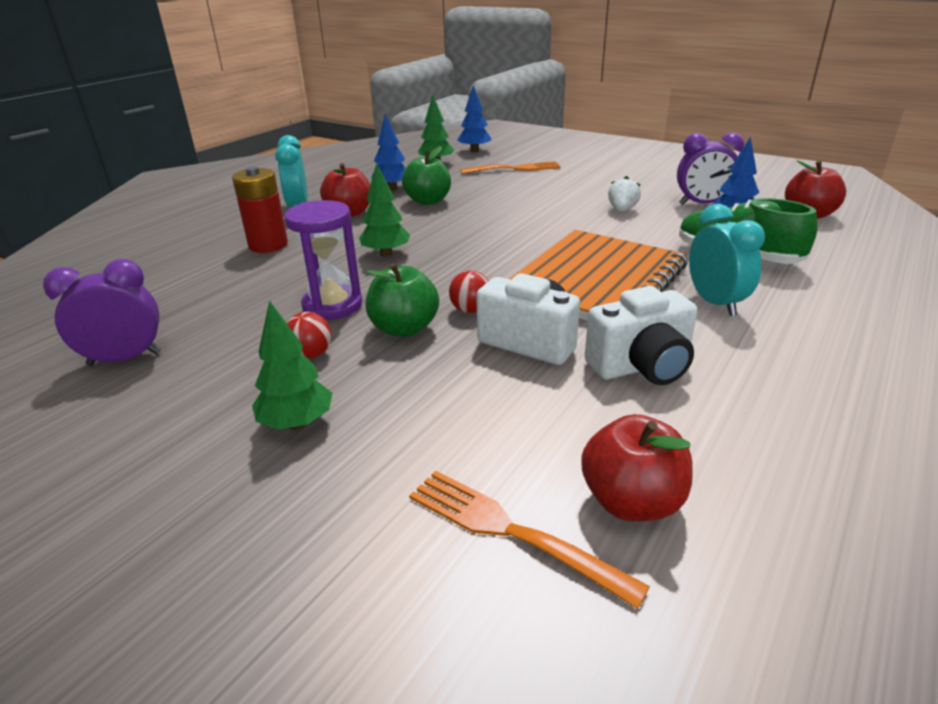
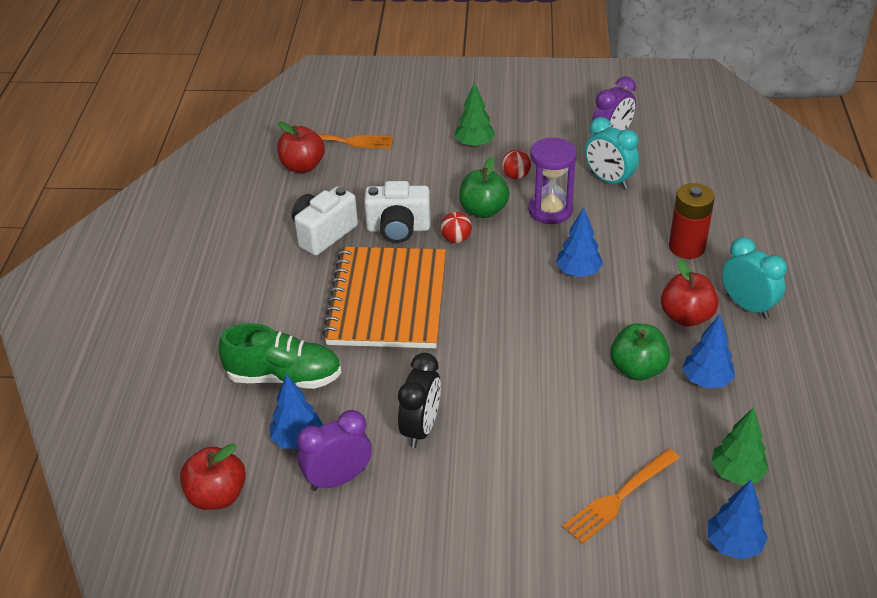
camera: 150 degrees right, 10 degrees up
green tree [359,163,410,257] -> blue tree [556,207,603,277]
white strawberry [608,176,641,212] -> black clock [398,353,441,448]
turquoise clock [689,204,765,316] -> turquoise clock moved to [585,117,639,189]

